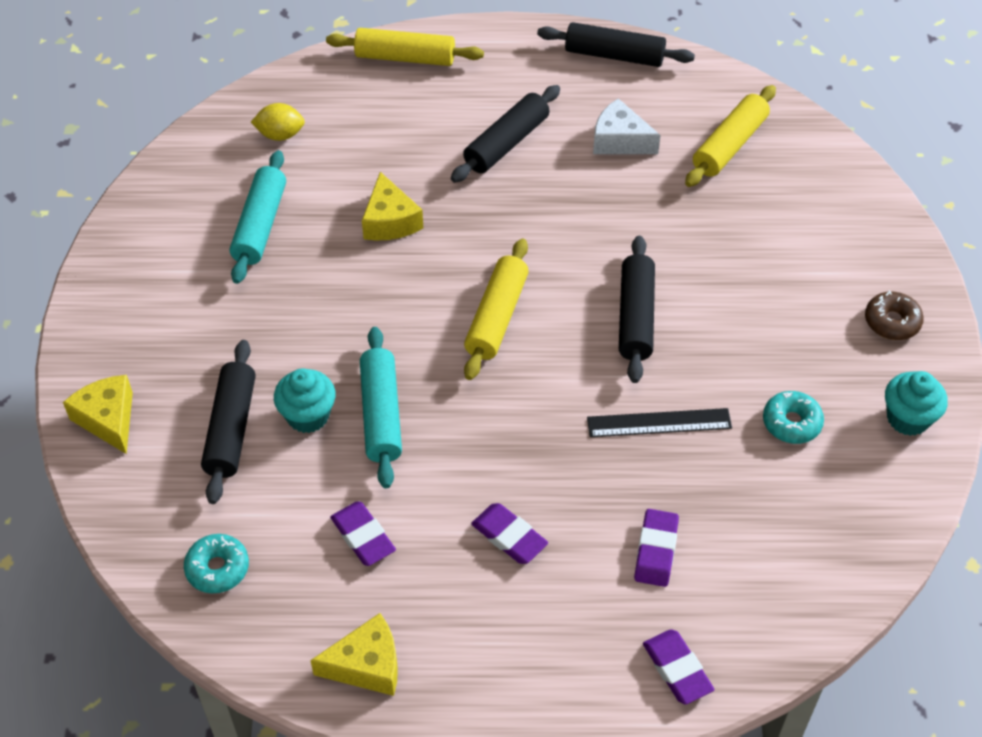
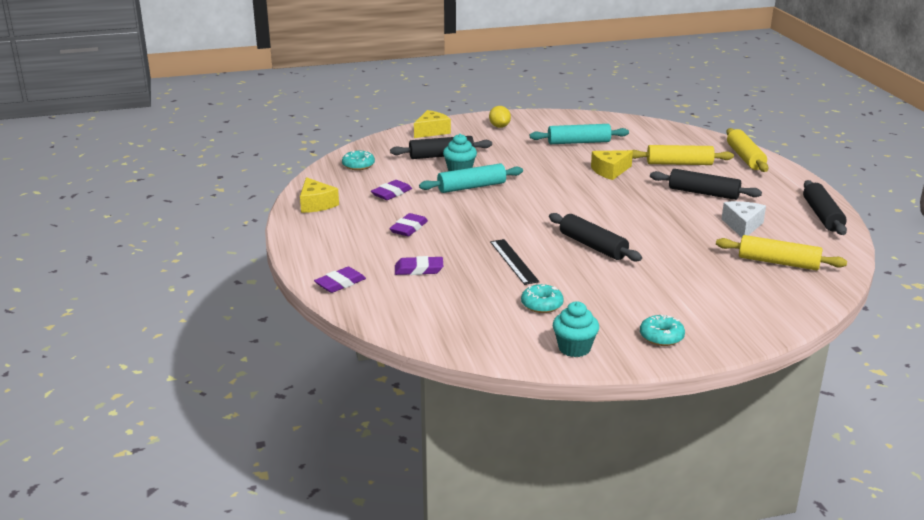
camera: 75 degrees right, 25 degrees down
yellow lemon [251,103,305,141] -> yellow lemon moved to [489,106,511,128]
yellow rolling pin [464,239,529,380] -> yellow rolling pin moved to [632,145,734,165]
black rolling pin [619,236,655,383] -> black rolling pin turned 60 degrees clockwise [549,213,642,261]
brown donut [865,290,924,340] -> turquoise donut [640,314,685,346]

